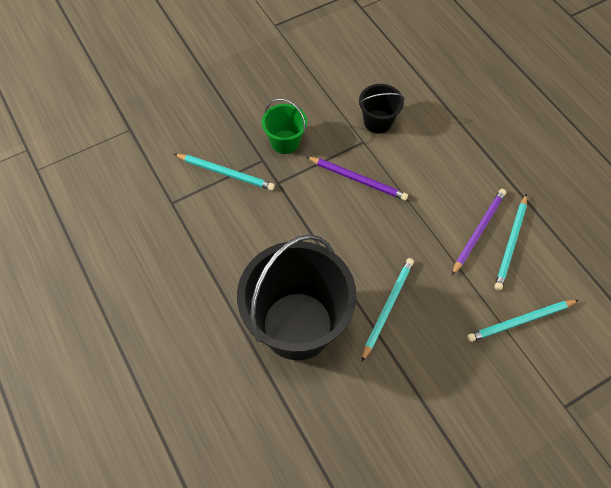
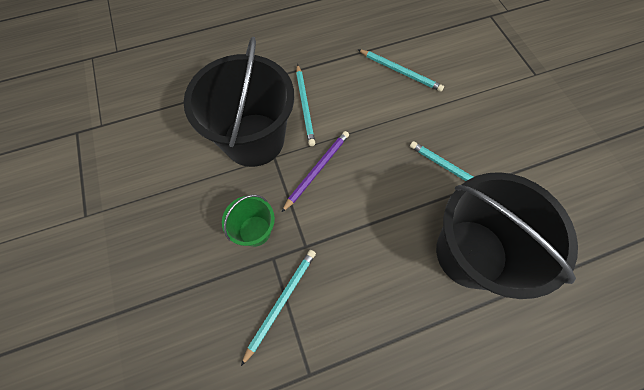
camera: 80 degrees left, 5 degrees up
black bucket [358,84,405,134] -> black bucket [183,36,294,167], size x2.12
purple pencil [452,189,506,275] -> none
turquoise pencil [467,300,578,342] -> turquoise pencil moved to [296,64,315,146]

